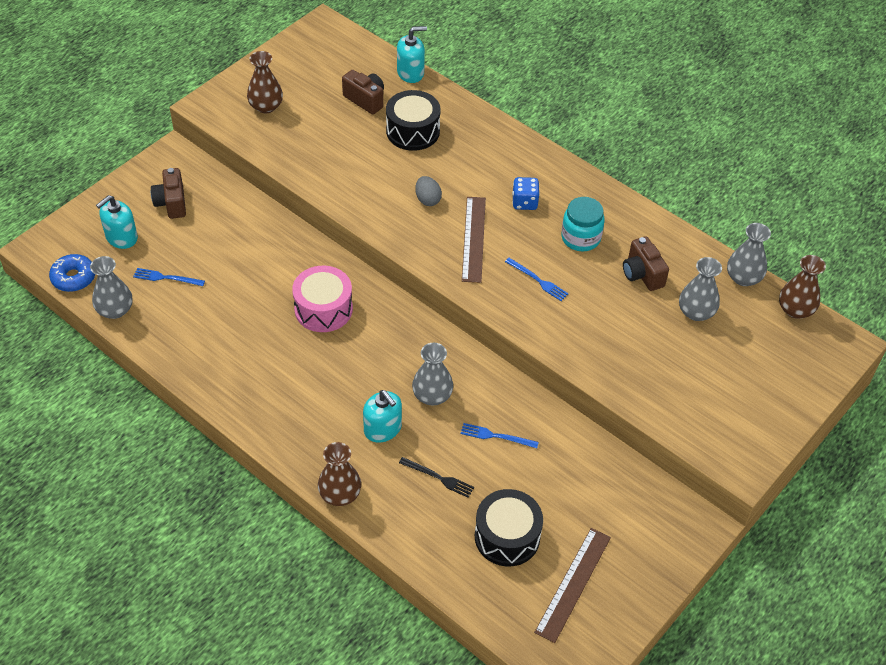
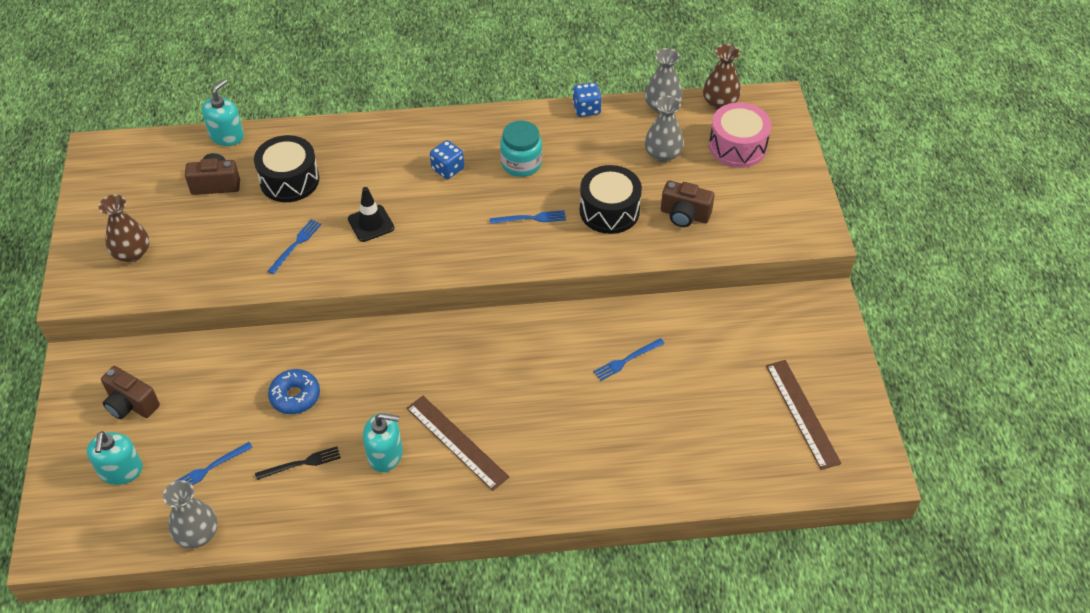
camera: 45 degrees left, 0 degrees up
blue donut [49,254,95,292] -> blue donut moved to [268,369,320,414]
pink drum [292,266,353,332] -> pink drum moved to [709,102,771,168]
brown vase [318,442,361,506] -> none
turquoise soap dispenser [363,390,402,443] -> turquoise soap dispenser moved to [363,413,403,472]
black fork [399,457,474,498] -> black fork moved to [255,447,341,480]
grey vase [412,343,453,406] -> none
grey egg [415,176,442,206] -> black traffic cone [348,187,394,242]
brown ruler [462,197,486,283] -> brown ruler moved to [406,396,509,491]
black drum [475,489,543,567] -> black drum moved to [580,165,642,234]
brown camera [623,236,669,291] -> brown camera moved to [661,180,715,227]
none -> blue fork [268,219,322,274]
none -> blue dice [573,82,602,117]

